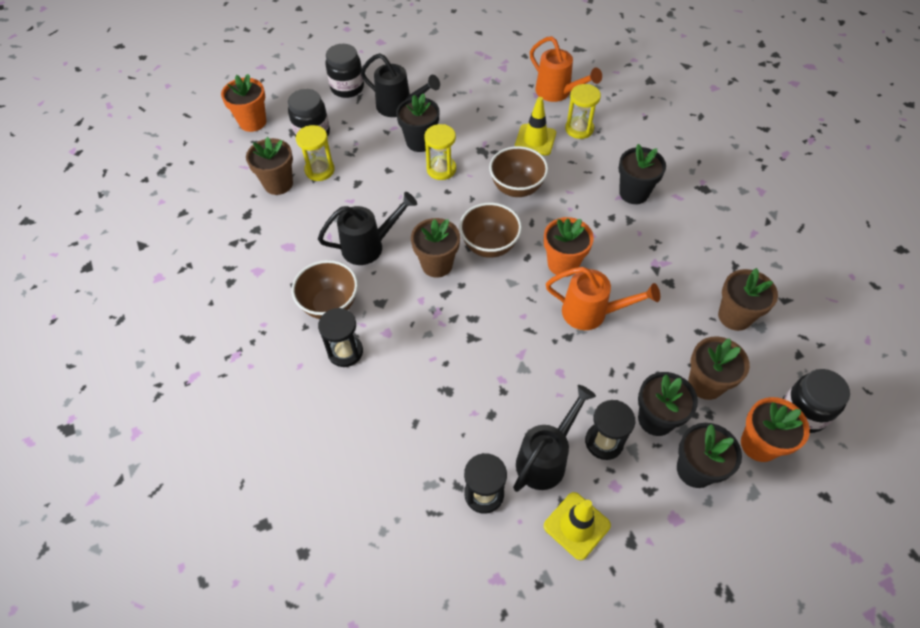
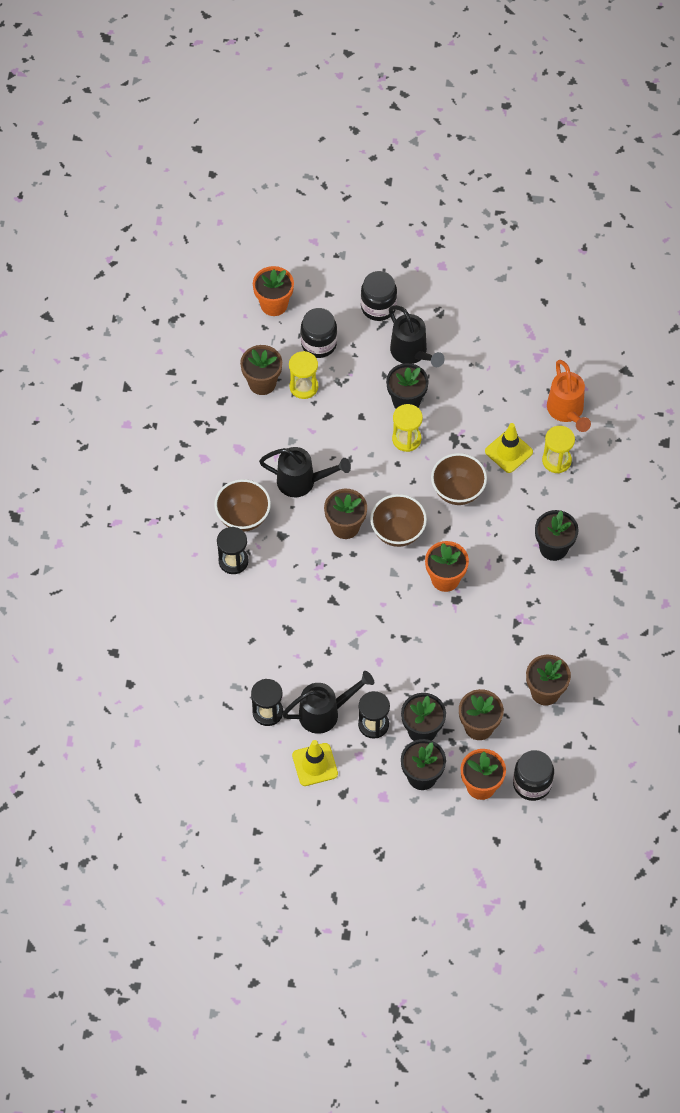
camera: 30 degrees right, 5 degrees up
orange watering can [546,267,660,330] -> none

